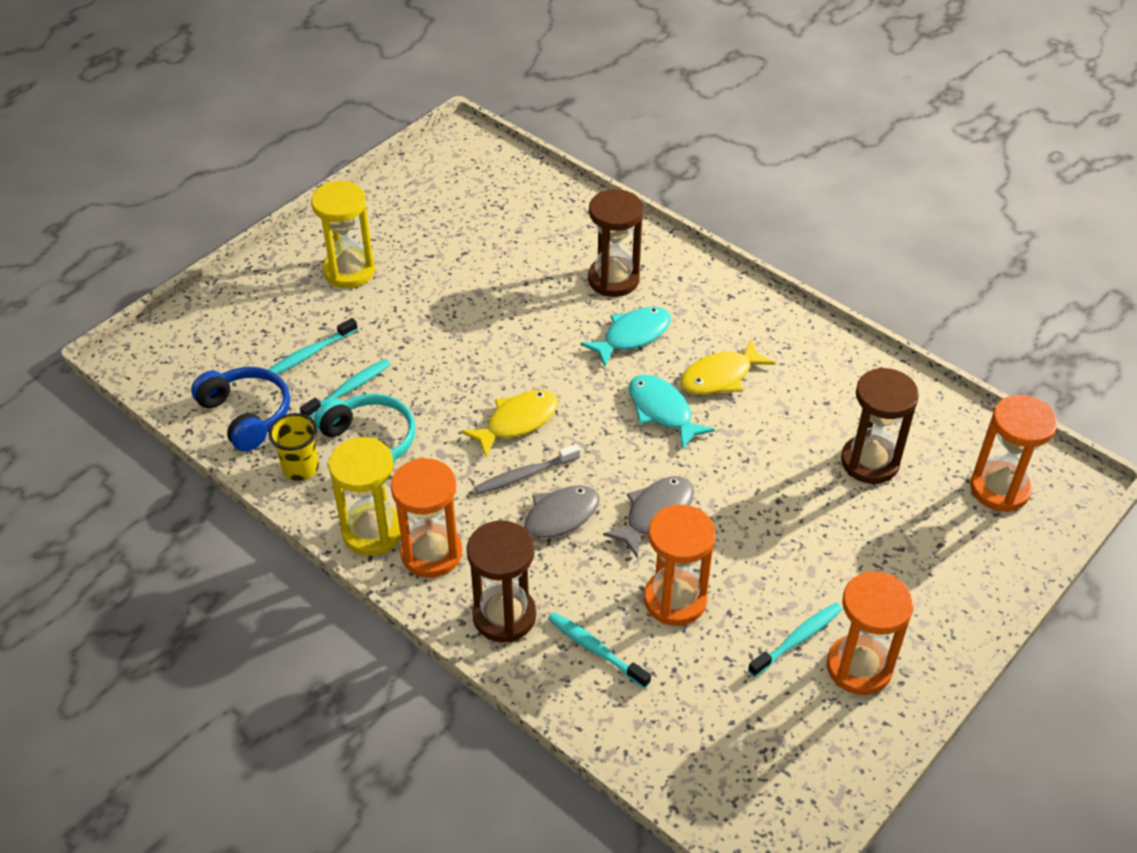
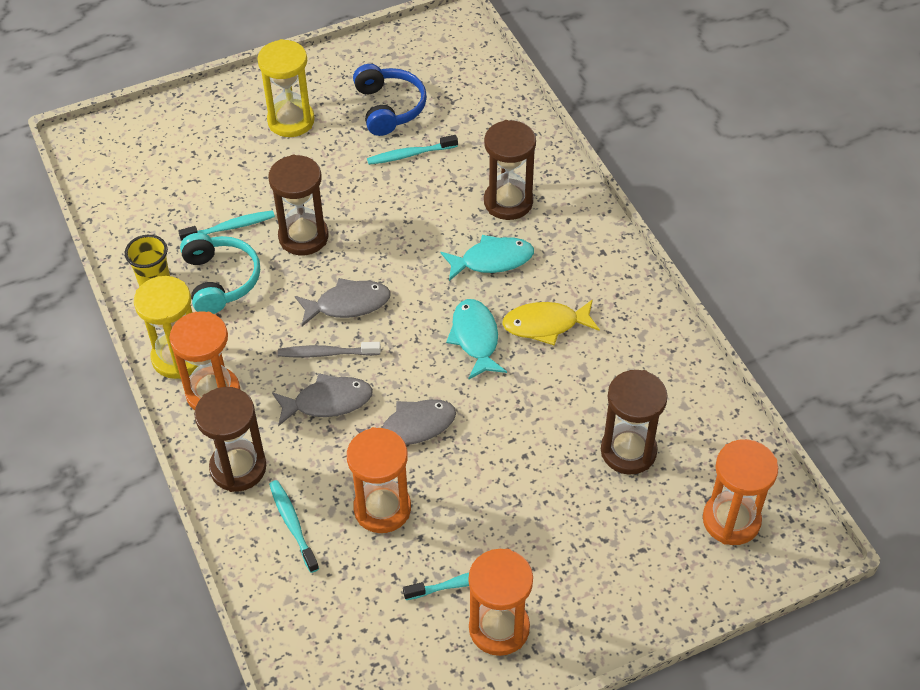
camera: 25 degrees right, 5 degrees up
blue headphones [191,367,290,452] -> blue headphones moved to [353,64,427,136]
turquoise toothbrush [268,318,358,374] -> turquoise toothbrush moved to [367,135,458,165]
yellow fish [461,390,558,457] -> grey fish [295,278,391,326]
none -> brown hourglass [268,155,329,255]

